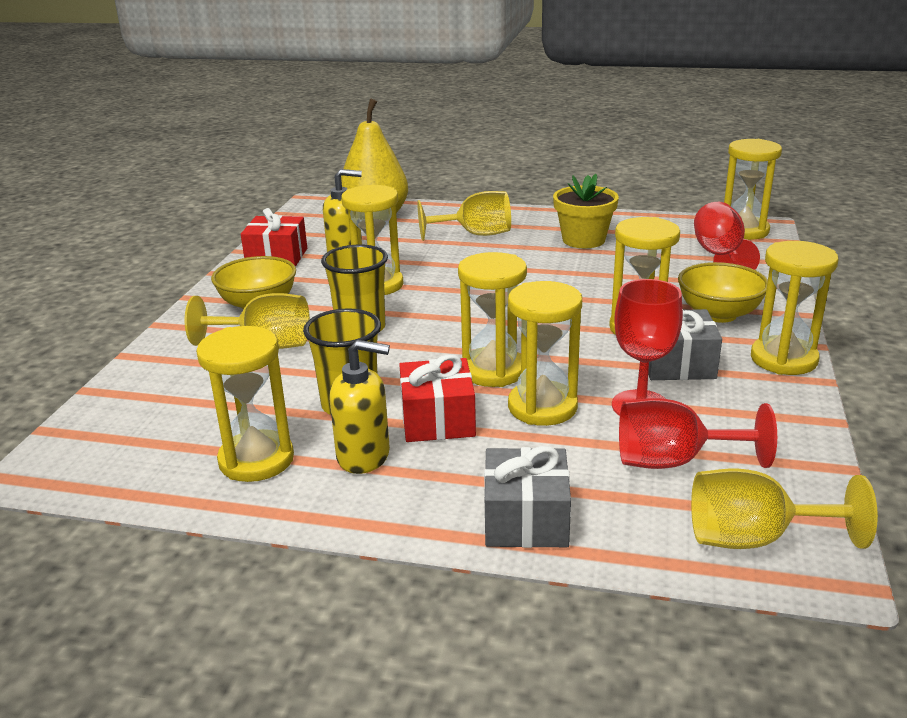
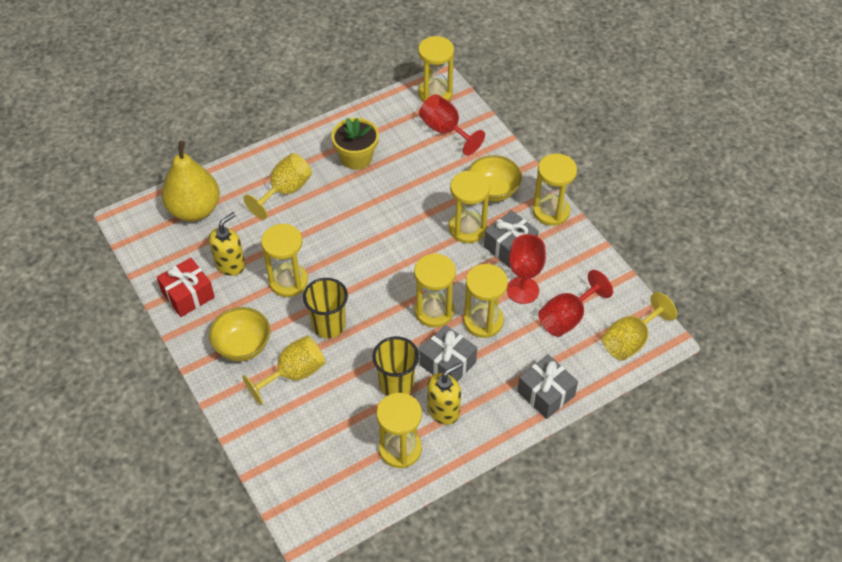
camera: 45 degrees left, 25 degrees up
red gift [399,355,476,442] -> grey gift [420,325,477,382]

